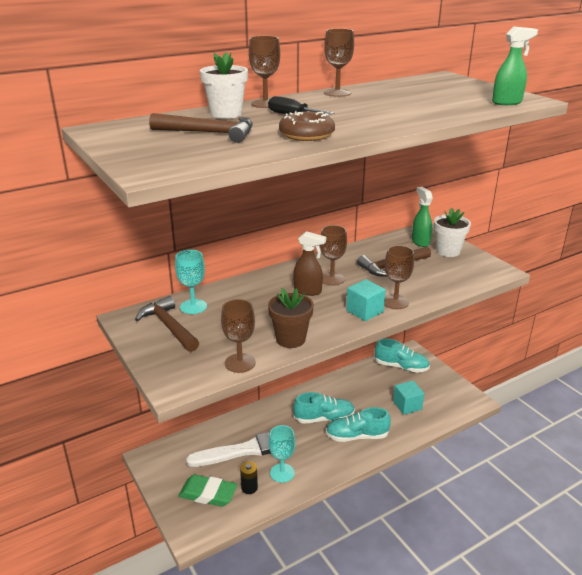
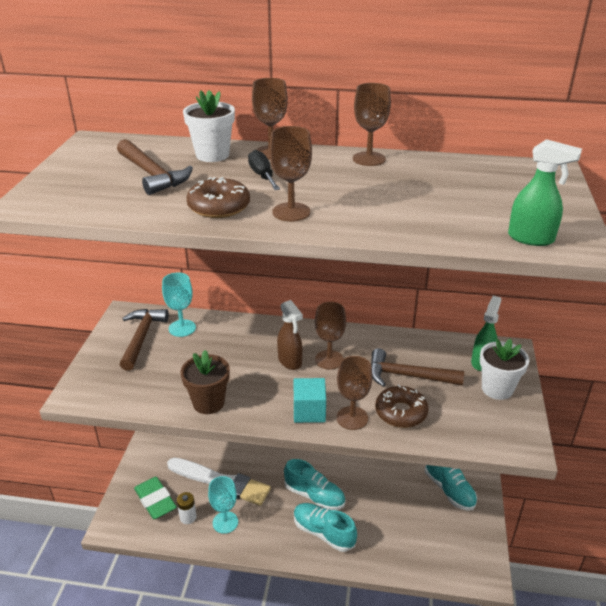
camera: 40 degrees right, 5 degrees up
brown goblet [221,299,255,373] -> brown goblet moved to [270,126,312,222]
black battery [240,461,258,494] -> white battery [177,492,196,524]
turquoise cube [393,381,424,415] -> none
none -> brown donut [375,384,429,428]

